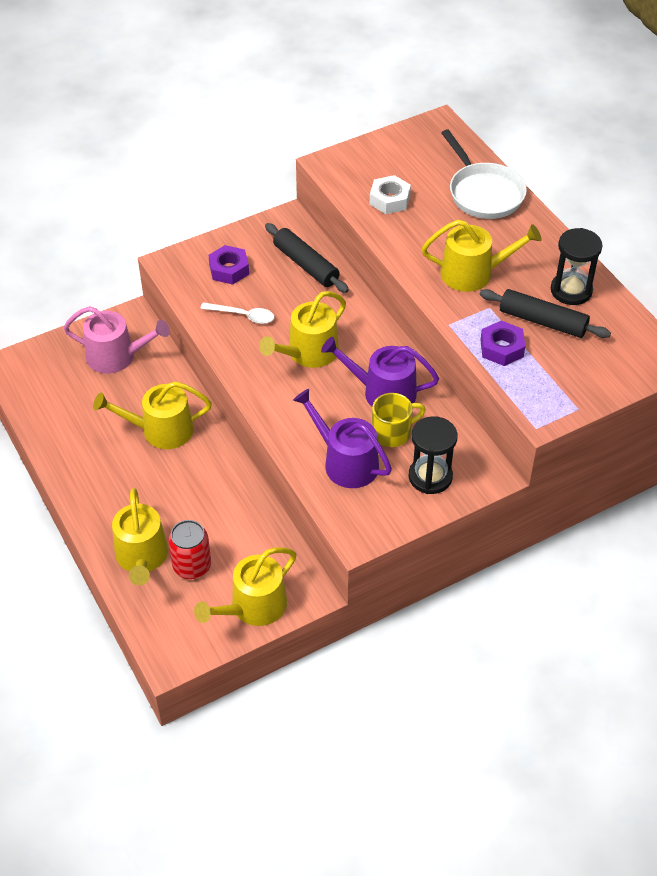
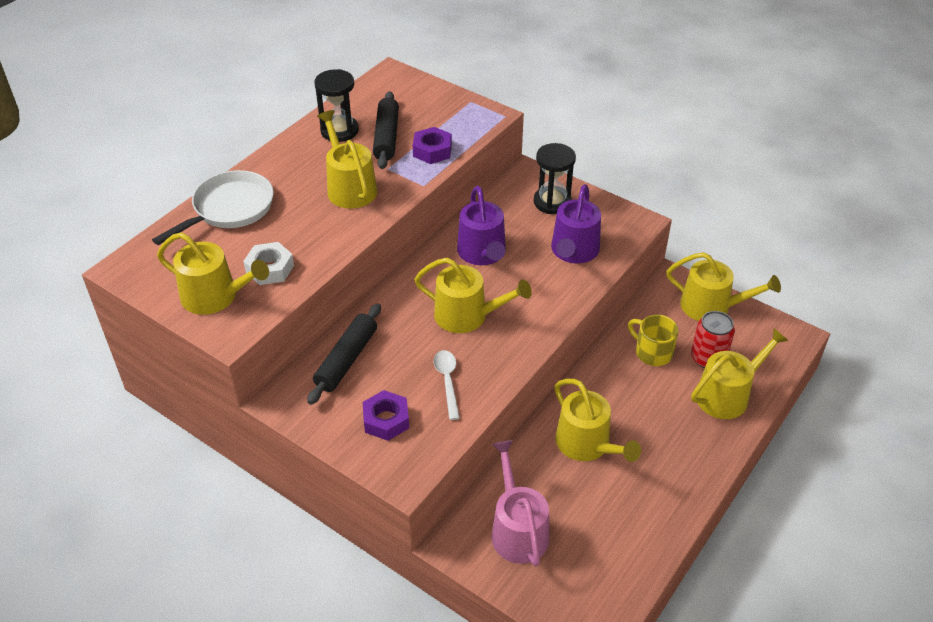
camera: 115 degrees left, 5 degrees down
yellow mug [372,393,426,447] -> yellow mug moved to [628,315,679,366]
none -> yellow watering can [157,232,269,315]

